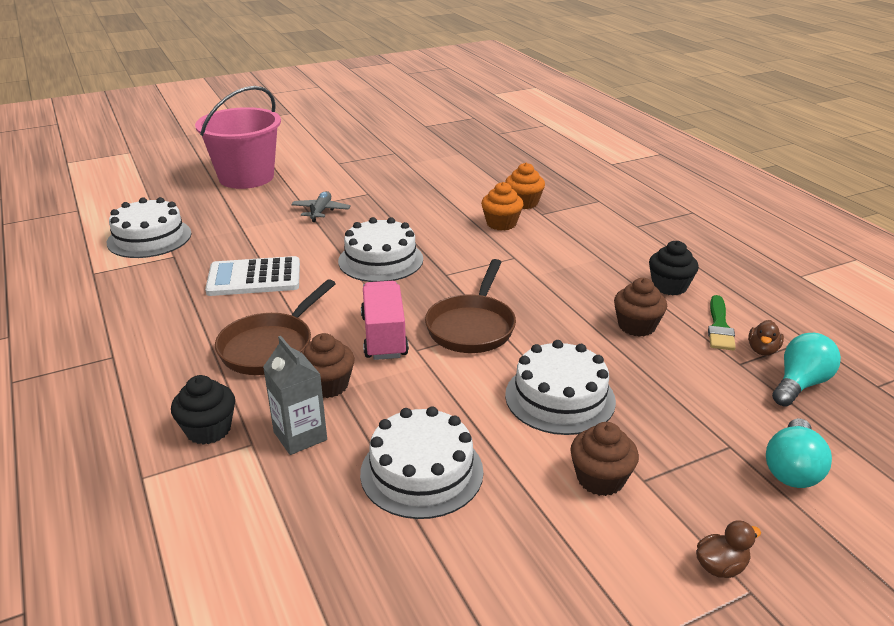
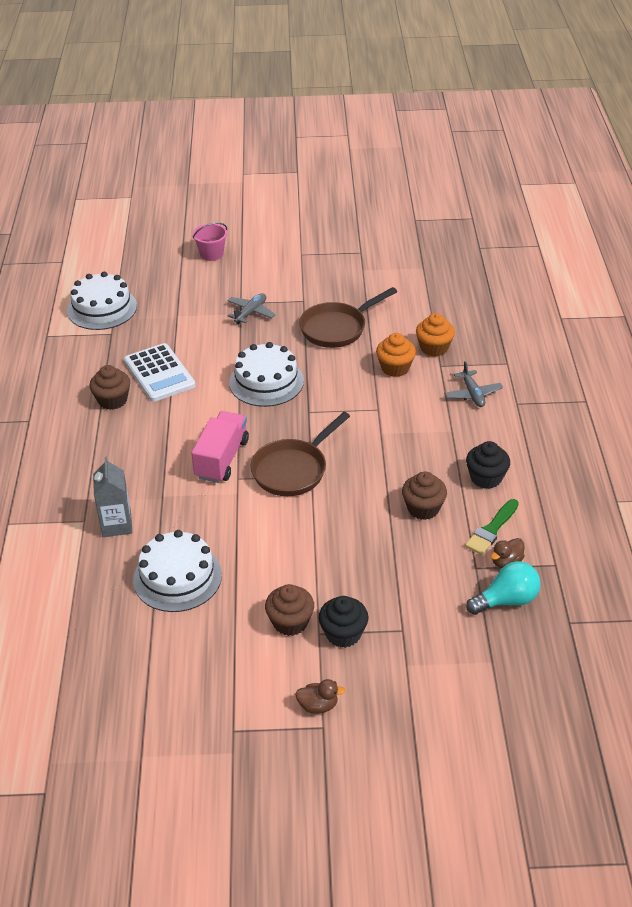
camera: 25 degrees right, 10 degrees up
black cupcake [171,375,235,444] -> black cupcake moved to [319,596,369,648]
pink bucket [195,86,281,189] -> pink bucket [192,223,228,261], size x0.46
white calculator [205,256,300,296] -> white calculator turned 135 degrees counterclockwise [124,343,196,402]
brown pan [215,279,336,375] -> brown pan moved to [299,287,397,348]
brown cupcake [301,333,355,398] -> brown cupcake moved to [89,365,130,410]
white cake [505,340,616,435] -> none
turquoise light bulb [766,418,832,488] -> none
none -> grey plane [444,361,503,407]

